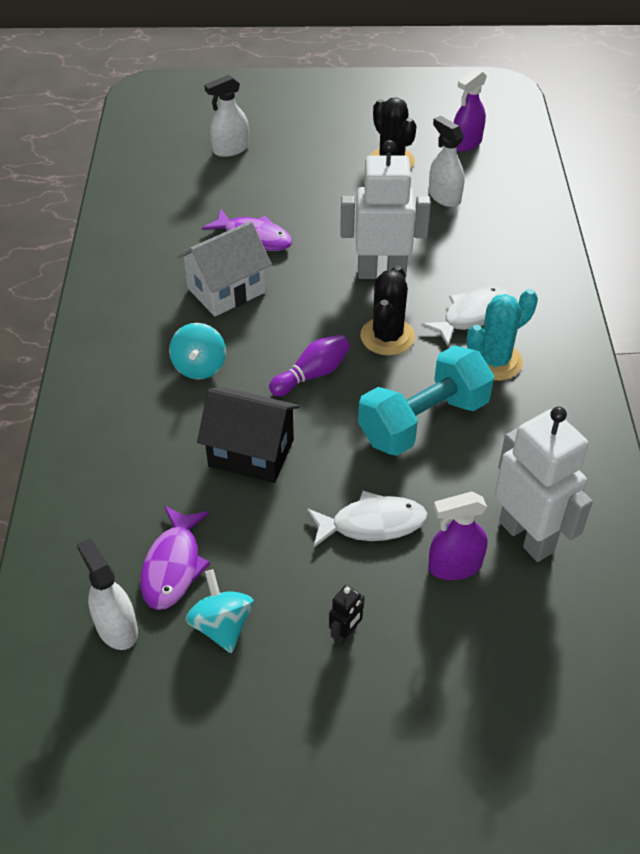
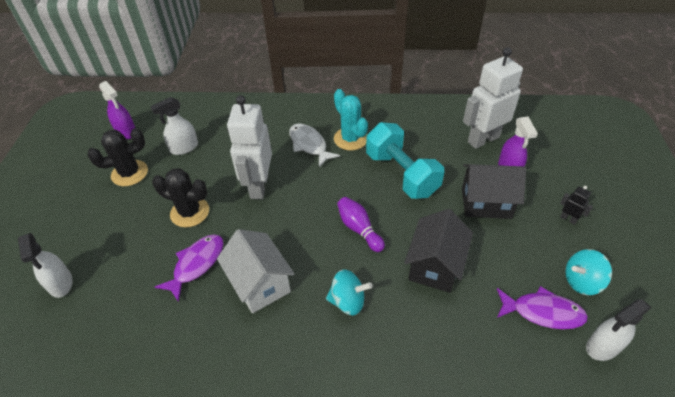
camera: 85 degrees left, 0 degrees up
white fish [307,491,427,548] -> black house [462,164,526,219]
black cactus [360,266,415,355] -> black cactus moved to [152,168,209,227]

